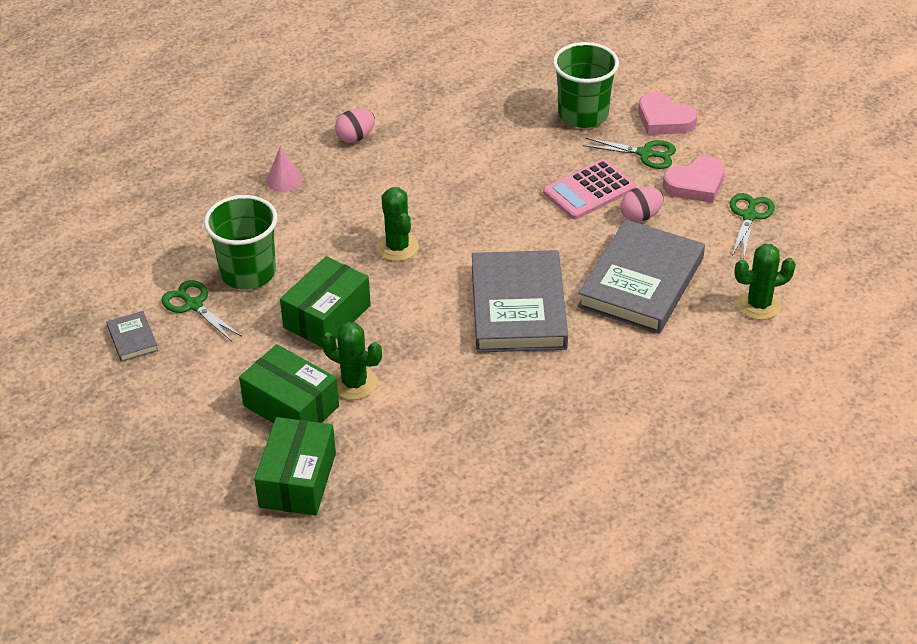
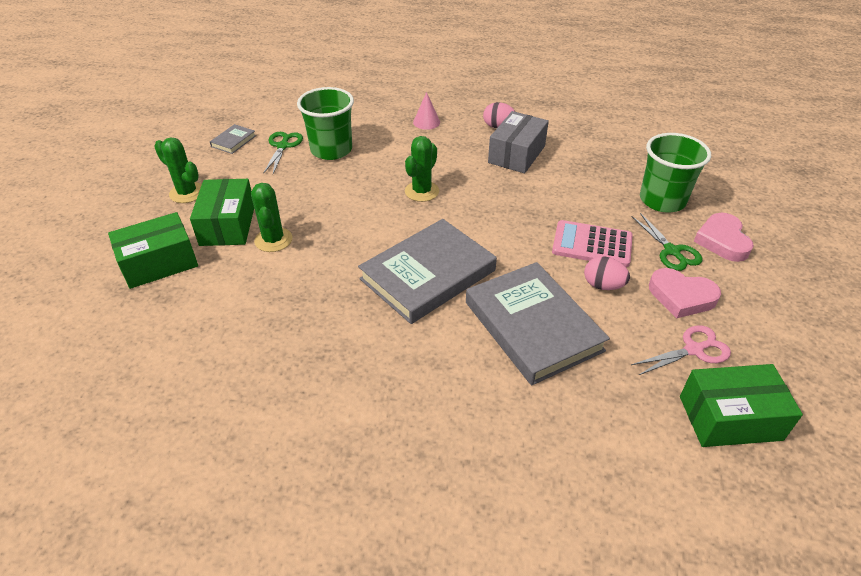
camera: 50 degrees right, 0 degrees up
green box [280,256,371,347] -> green box moved to [680,364,803,447]
grey book [578,219,705,334] -> grey book turned 75 degrees clockwise [466,262,610,385]
green scissors [730,193,775,256] -> pink scissors [631,325,731,375]
green cactus [734,244,796,320] -> green cactus moved to [154,137,202,203]
none -> grey box [488,111,549,173]

